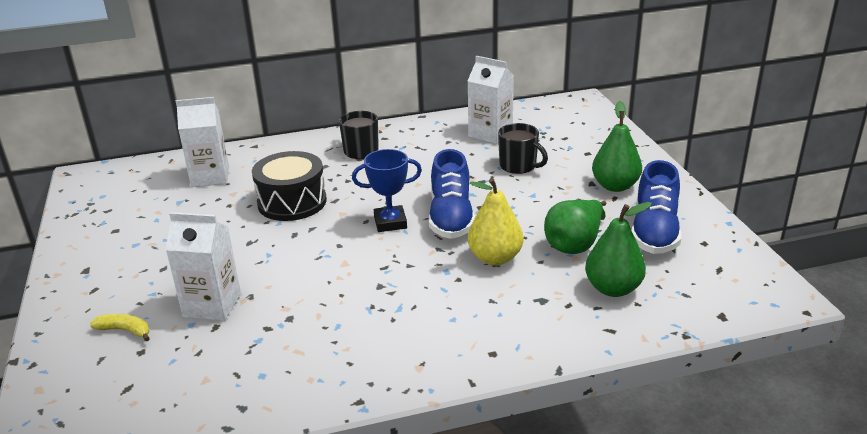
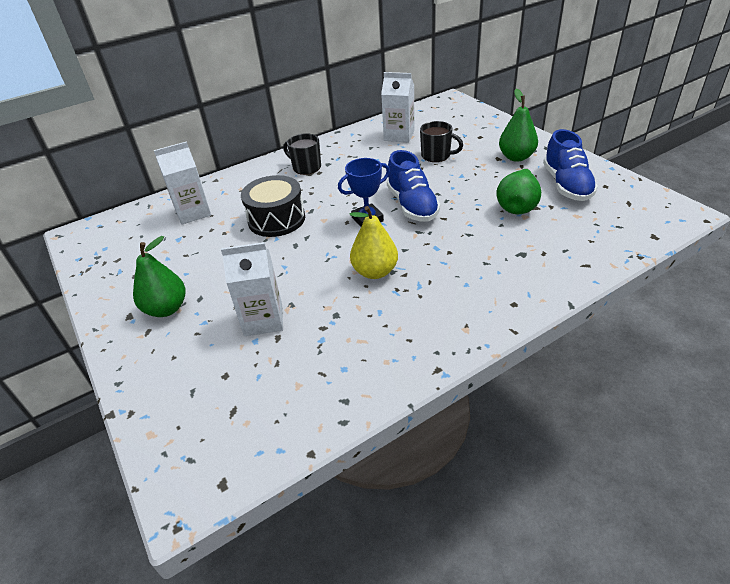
camera: 15 degrees left, 10 degrees up
yellow banana [90,314,150,341] -> none
yellow pear [468,178,523,266] -> yellow pear moved to [350,206,398,279]
green pear [585,202,652,297] -> green pear moved to [133,236,185,317]

